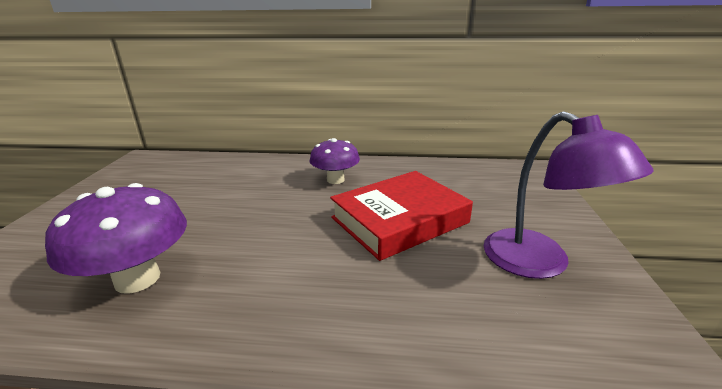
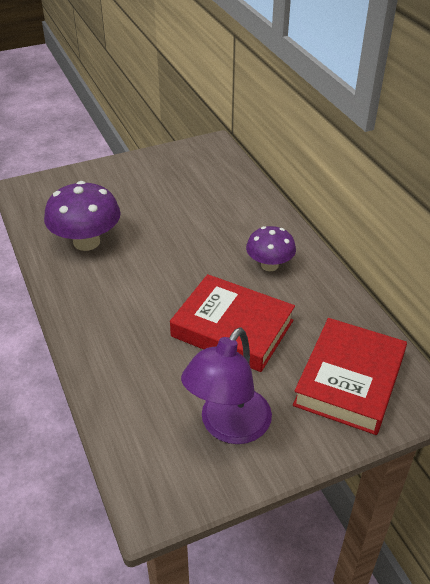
camera: 60 degrees right, 15 degrees up
none -> red book [293,318,407,435]

